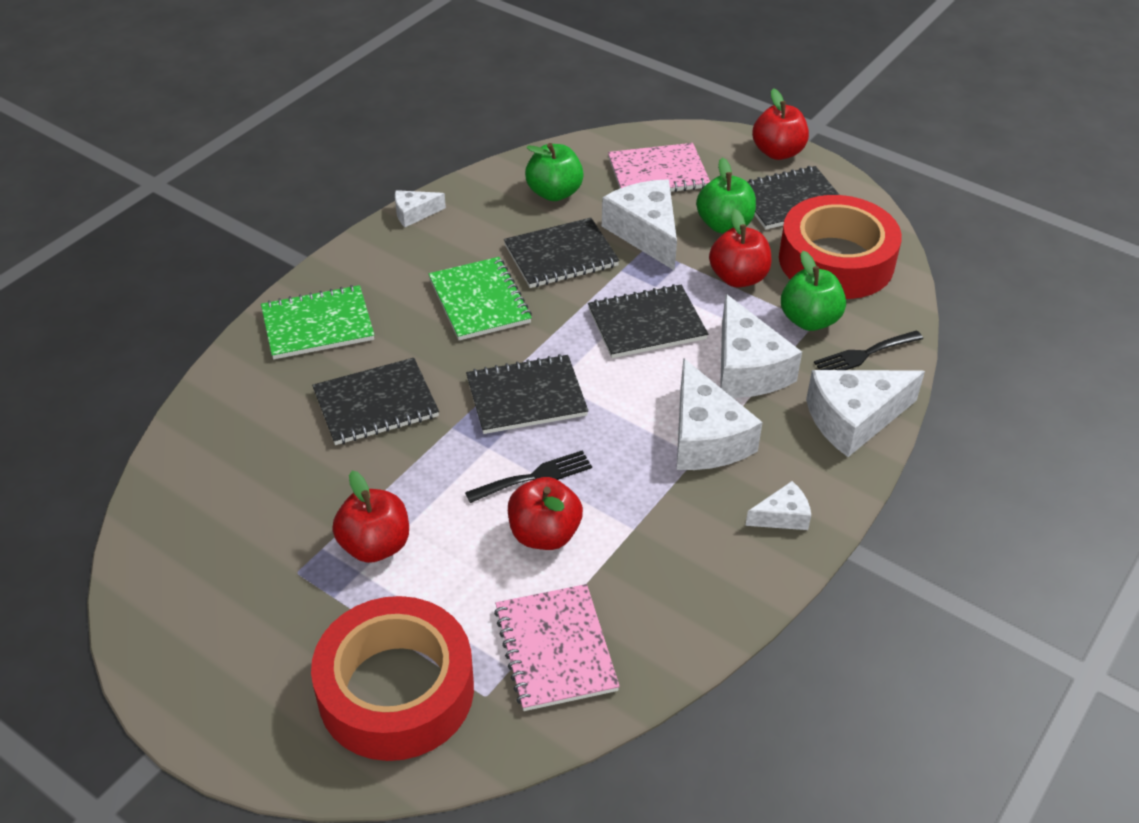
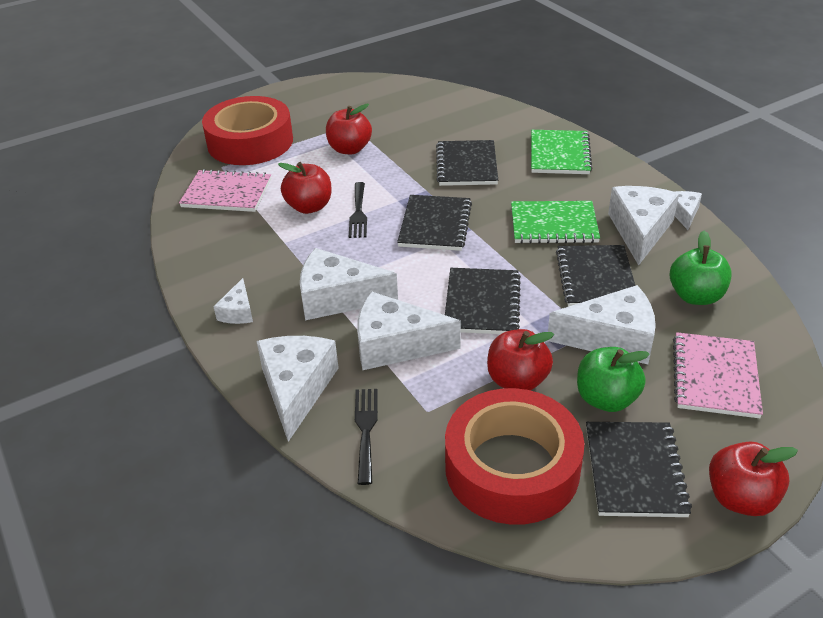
camera: 115 degrees right, 5 degrees down
green apple [781,251,846,331] -> none
none -> white cheese [608,186,679,266]

